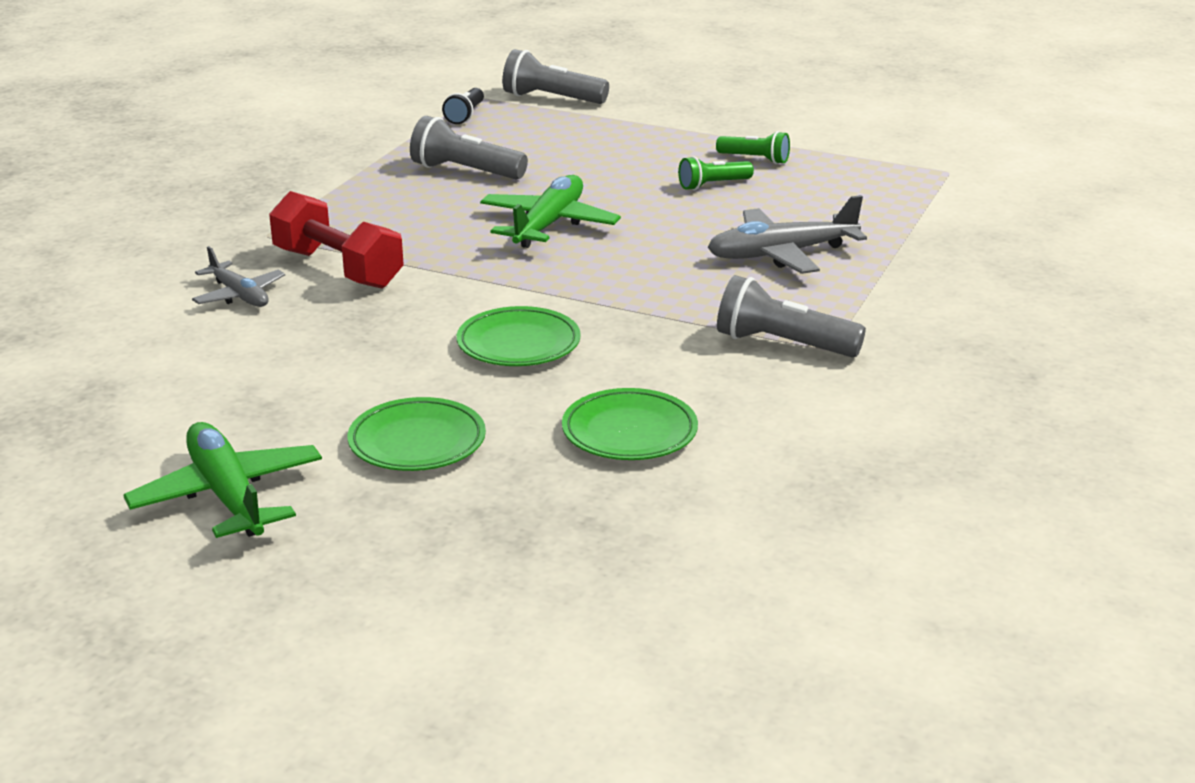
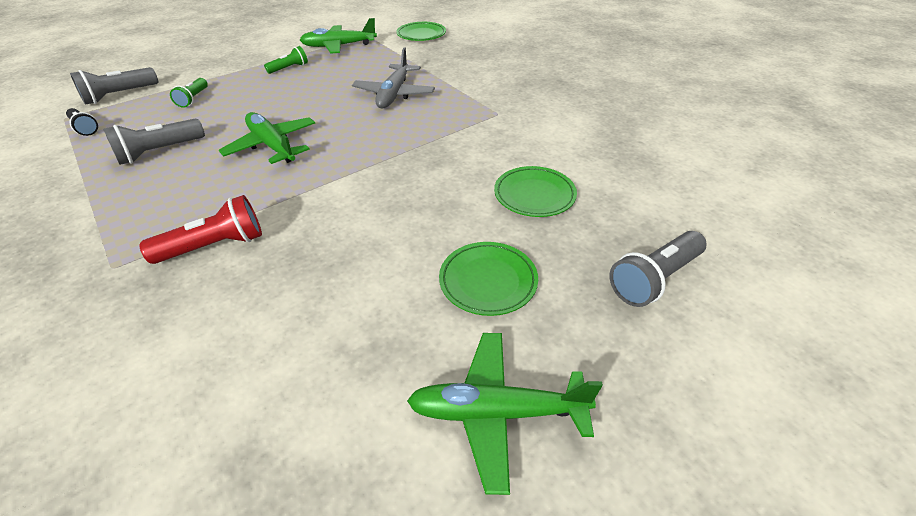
camera: 60 degrees left, 15 degrees up
grey plane [192,246,285,307] -> none
red dumbbell [269,191,404,289] -> red flashlight [140,195,262,264]
green plate [457,306,581,366] -> green plate moved to [396,22,446,41]
green flashlight [678,156,754,190] -> green flashlight moved to [170,78,208,108]
grey flashlight [717,275,866,357] -> grey flashlight moved to [610,231,707,307]
none -> green plane [300,18,377,54]

